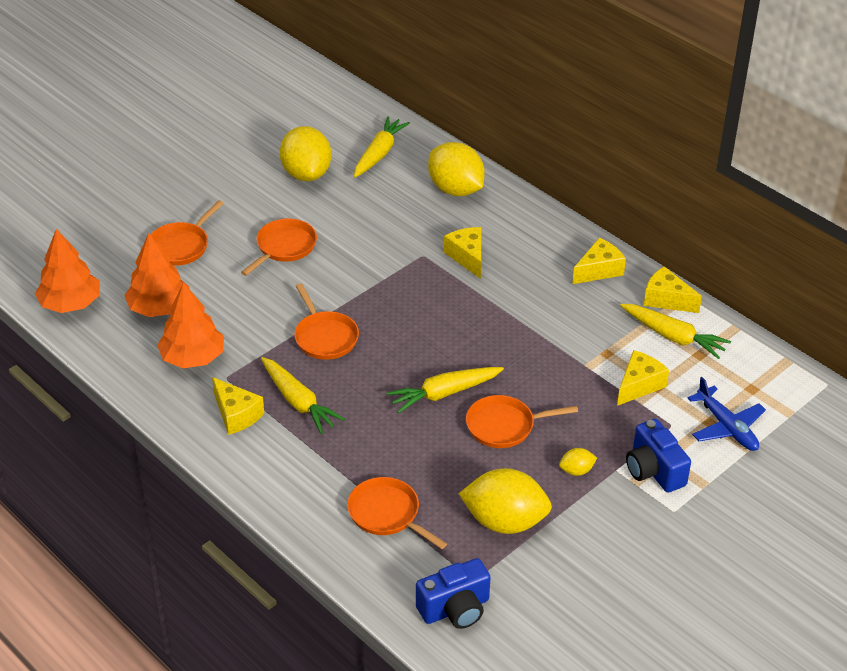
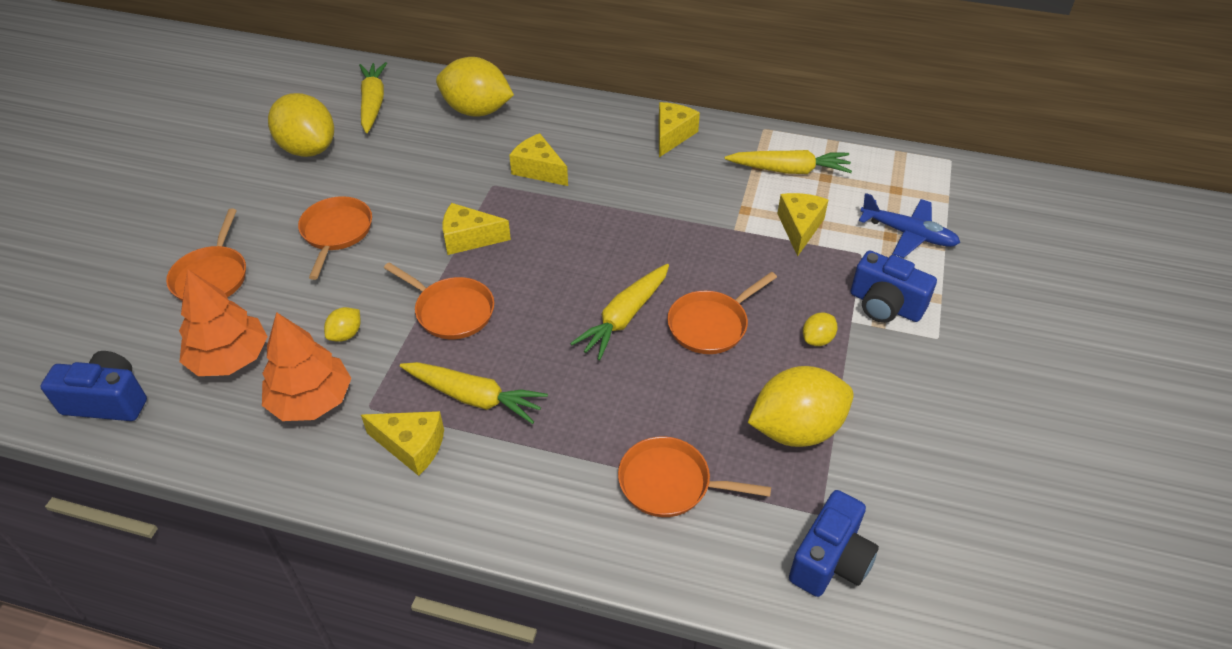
camera: 30 degrees left, 5 degrees up
orange tree [35,229,100,313] -> blue camera [40,351,147,421]
yellow cheese [644,266,702,313] -> yellow cheese moved to [443,203,511,255]
none -> yellow lemon [324,307,361,342]

